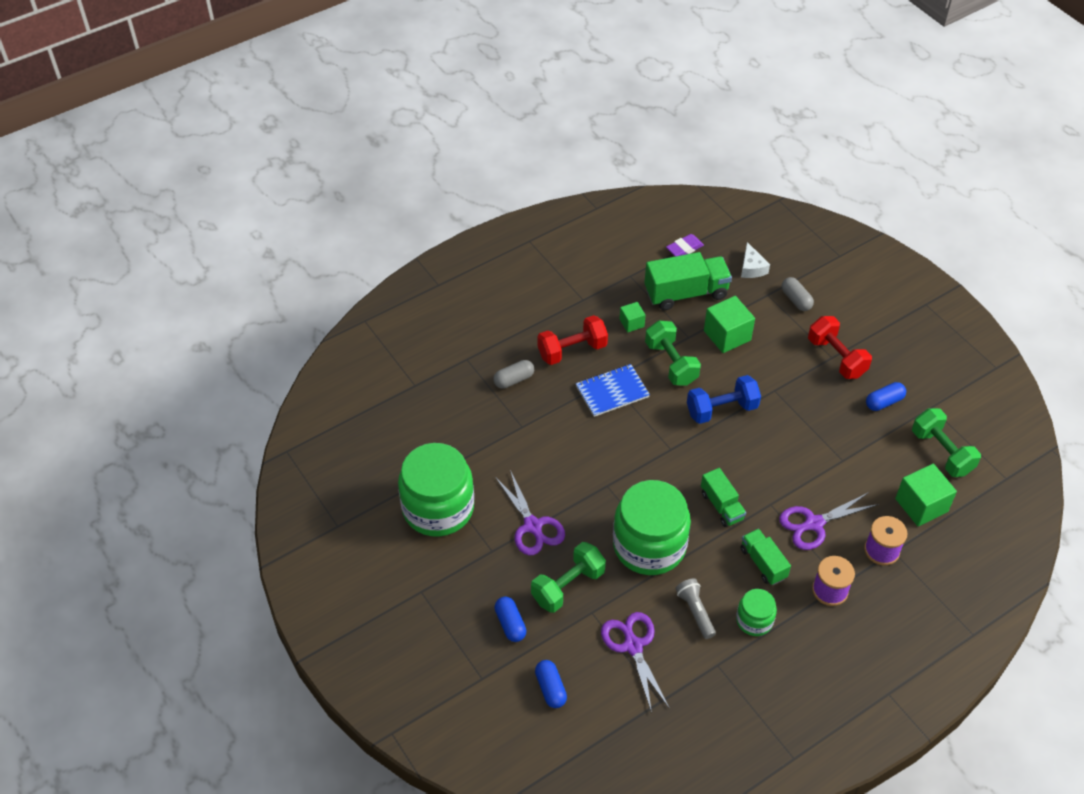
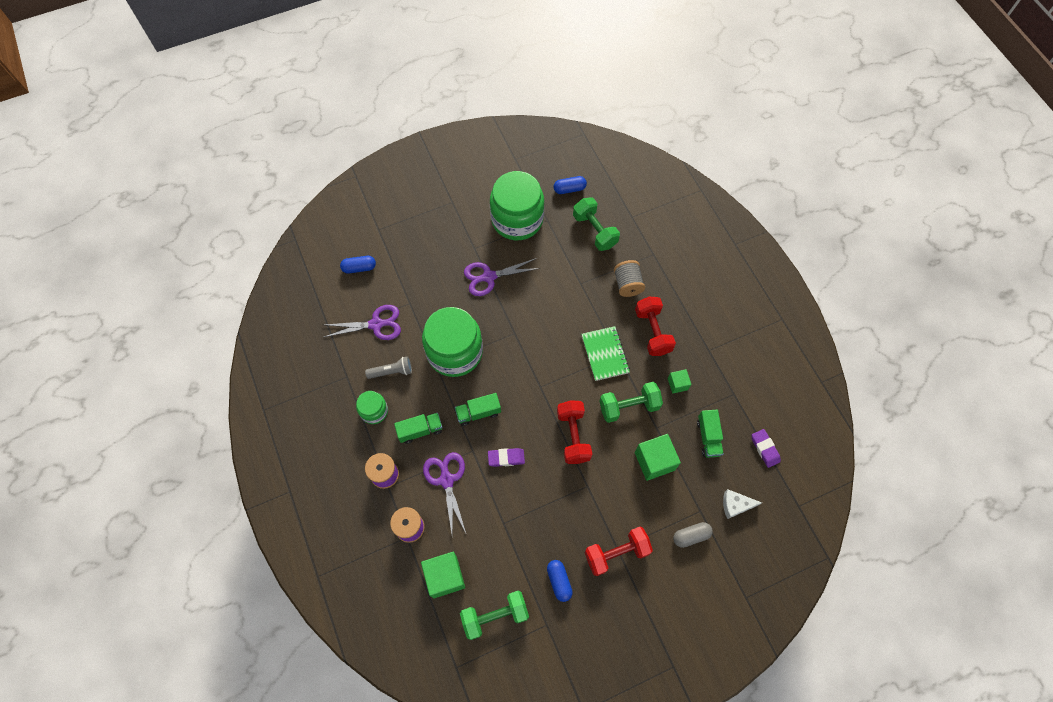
camera: 100 degrees right, 15 degrees up
grey capsule [493,360,534,389] -> grey spool [614,260,645,297]
blue capsule [495,597,527,642] -> blue capsule moved to [553,176,587,194]
green dumbbell [531,542,606,613] -> green dumbbell moved to [573,197,620,251]
blue notebook [576,364,650,417] -> green notebook [581,326,630,381]
green truck [644,252,732,310] -> green truck [697,410,724,458], size x0.59
blue dumbbell [687,375,761,424] -> red dumbbell [557,400,592,464]
none -> purple eraser [488,448,525,467]

